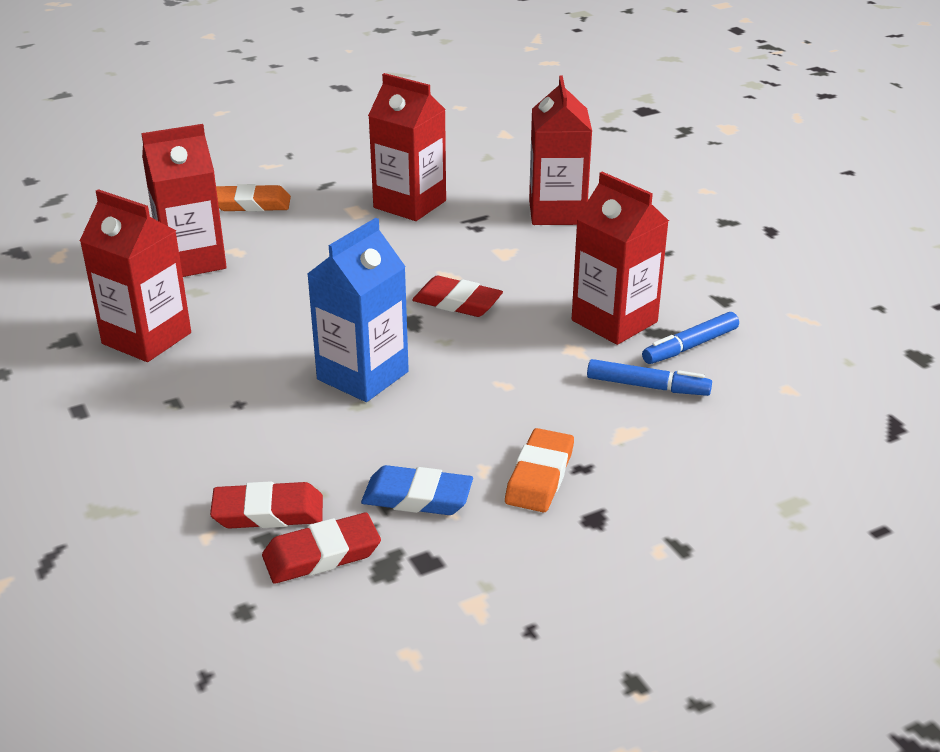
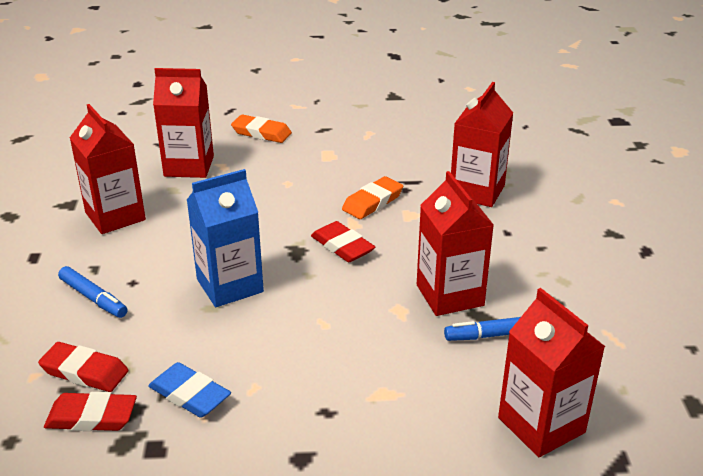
camera: 25 degrees right, 0 degrees up
red carton [368,73,446,221] -> red carton moved to [498,288,606,457]
orange eraser [505,428,574,513] -> orange eraser moved to [342,176,403,219]
blue marker [587,359,712,396] -> blue marker moved to [58,266,127,318]

